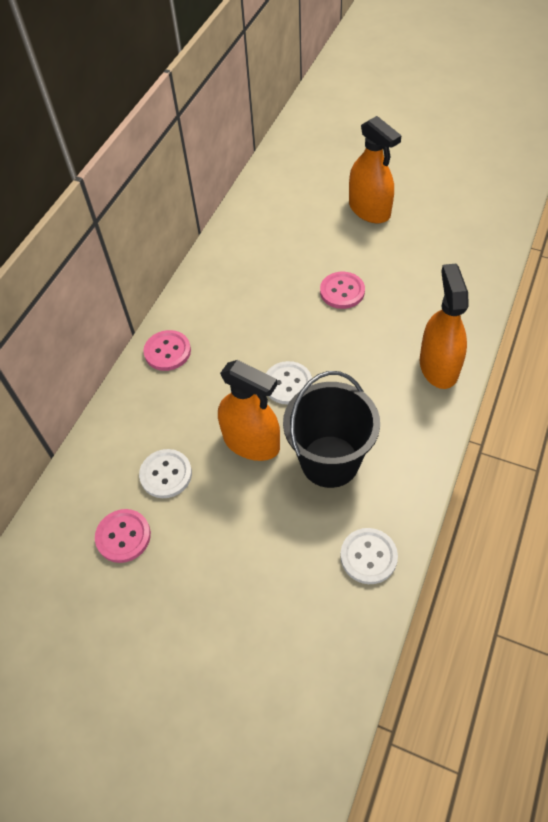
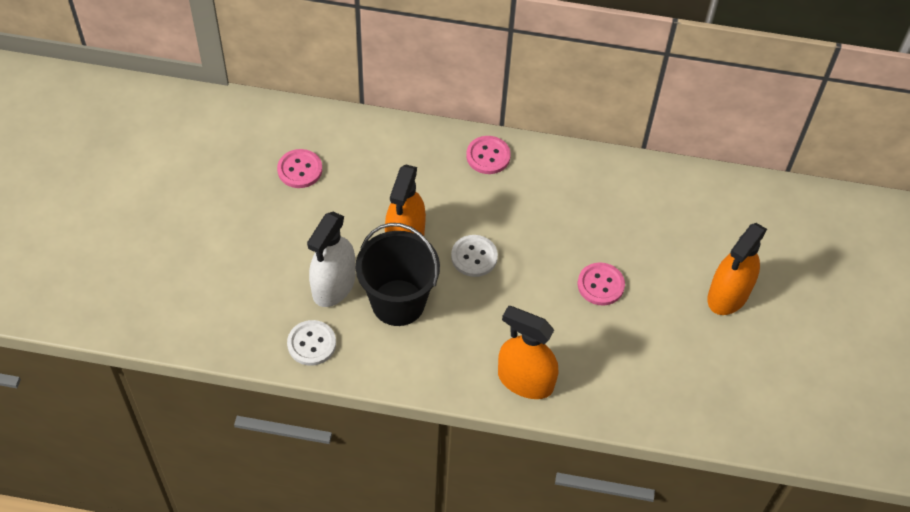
camera: 70 degrees right, 0 degrees up
white button [139,449,192,498] -> none
orange spray bottle [420,264,469,389] -> orange spray bottle turned 135 degrees counterclockwise [498,306,558,399]
none -> white spray bottle [307,212,355,307]

